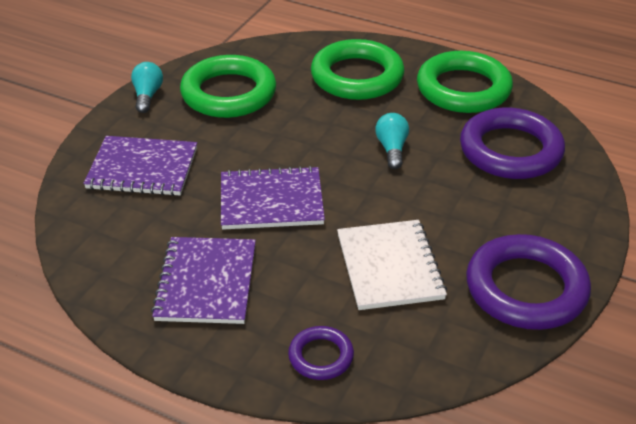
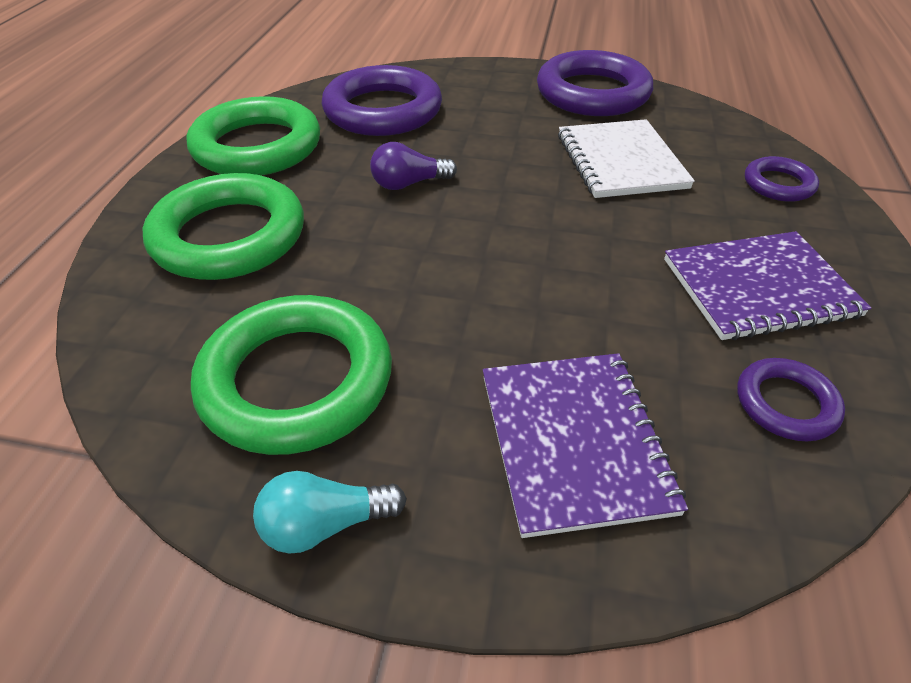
camera: 105 degrees left, 5 degrees up
purple notebook [221,166,325,230] -> none
white notebook [337,220,447,310] -> white notebook turned 75 degrees counterclockwise [558,119,695,198]
turquoise light bulb [375,113,409,169] -> purple light bulb [370,142,457,190]
none -> purple ring [737,358,845,441]

